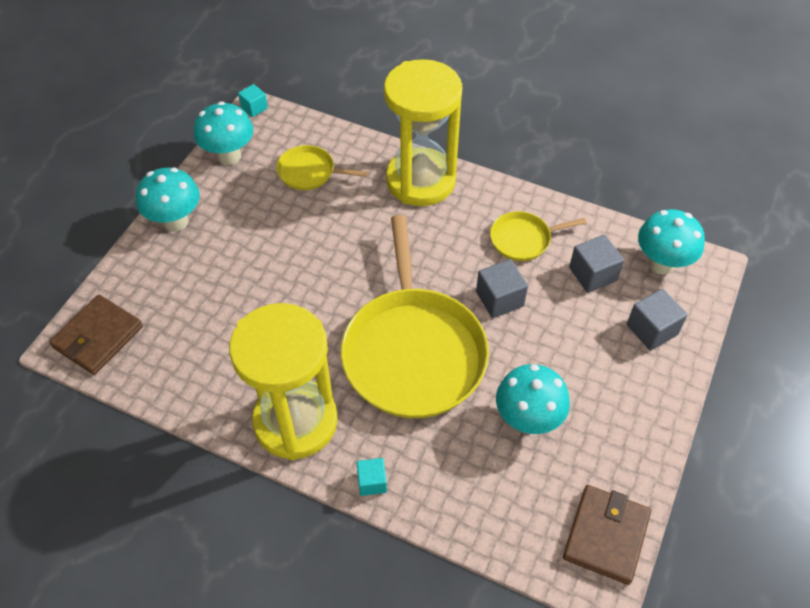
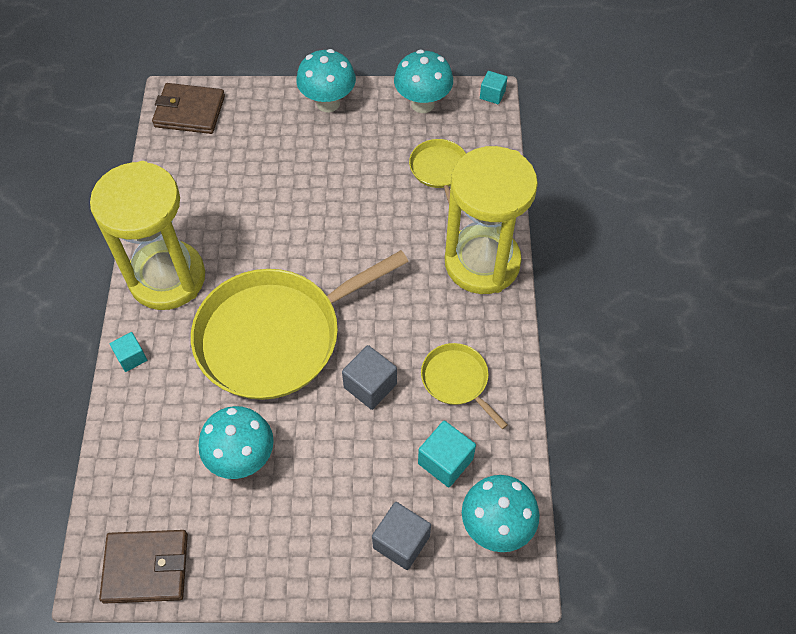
camera: 65 degrees right, 5 degrees up
grey cube [569,235,624,293] -> turquoise cube [418,421,476,487]

